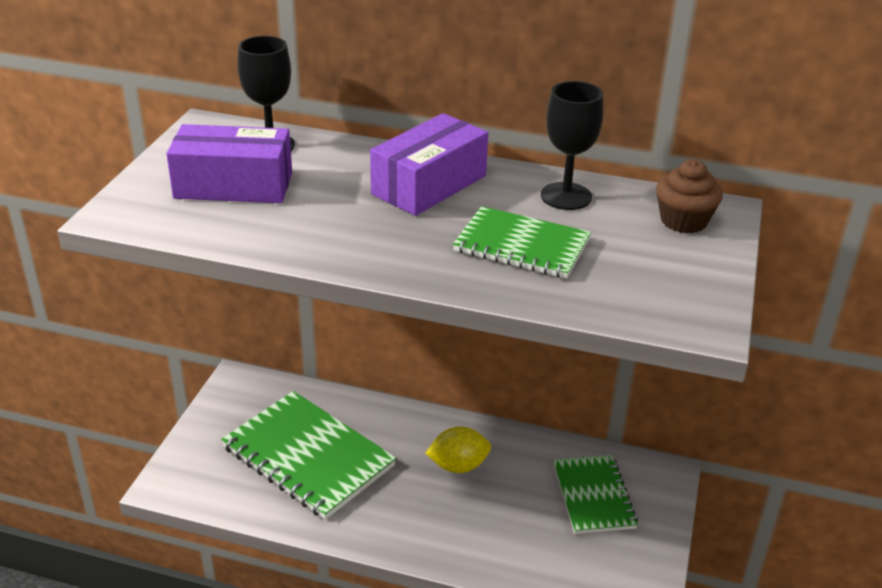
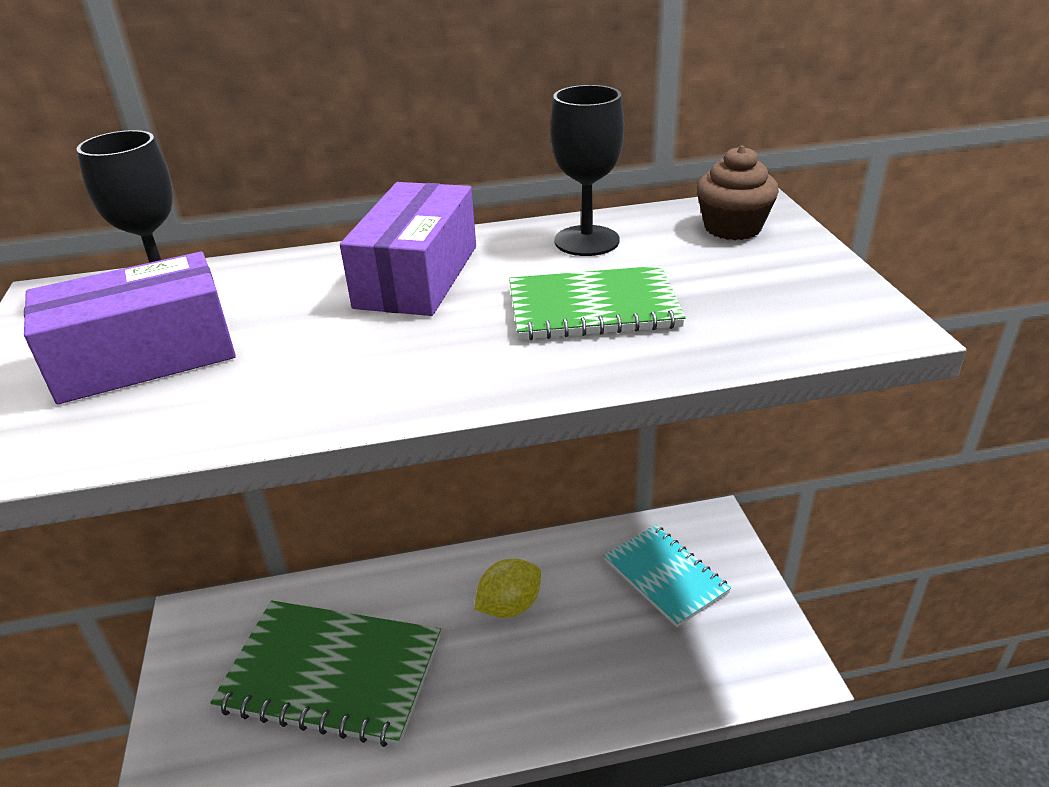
camera: 25 degrees left, 0 degrees up
green notebook [553,455,638,534] -> turquoise notebook [604,525,731,627]

